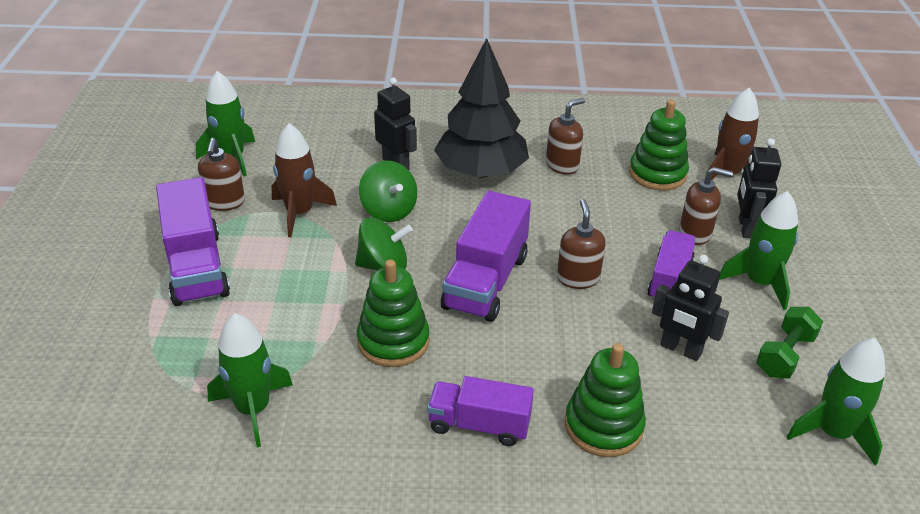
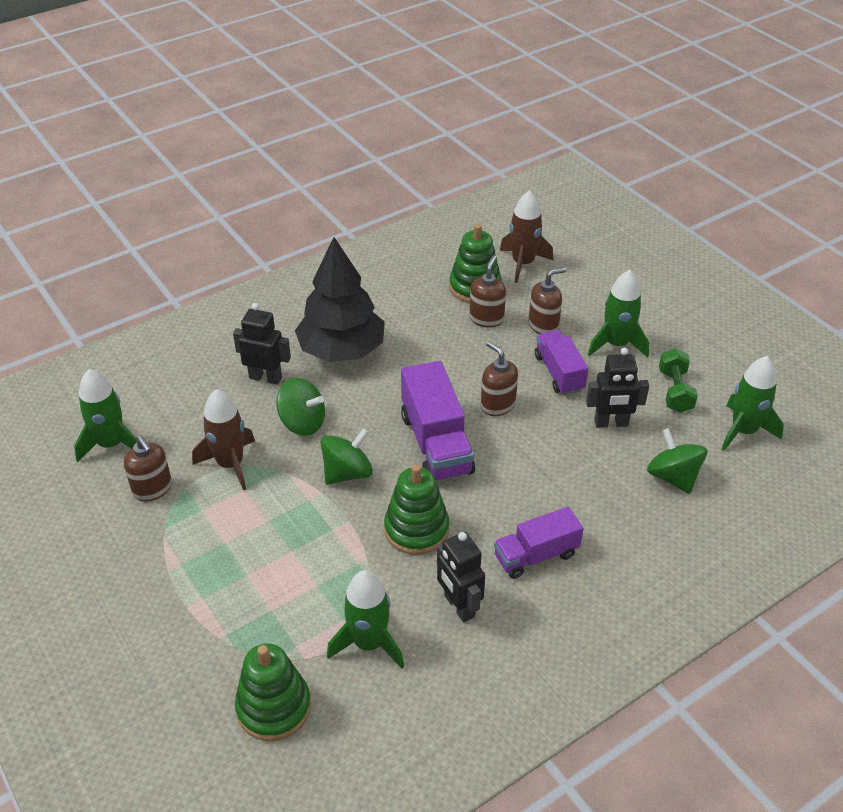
camera: 35 degrees left, 5 degrees up
purple truck [156,177,230,306] -> none
brown soap dispenser [546,98,585,175] -> brown soap dispenser moved to [469,255,506,327]
green stacking toy [565,343,646,457] -> green stacking toy moved to [235,643,311,741]
black robot [737,138,781,238] -> black robot moved to [437,532,485,622]
none -> green spinning top [647,428,707,494]

